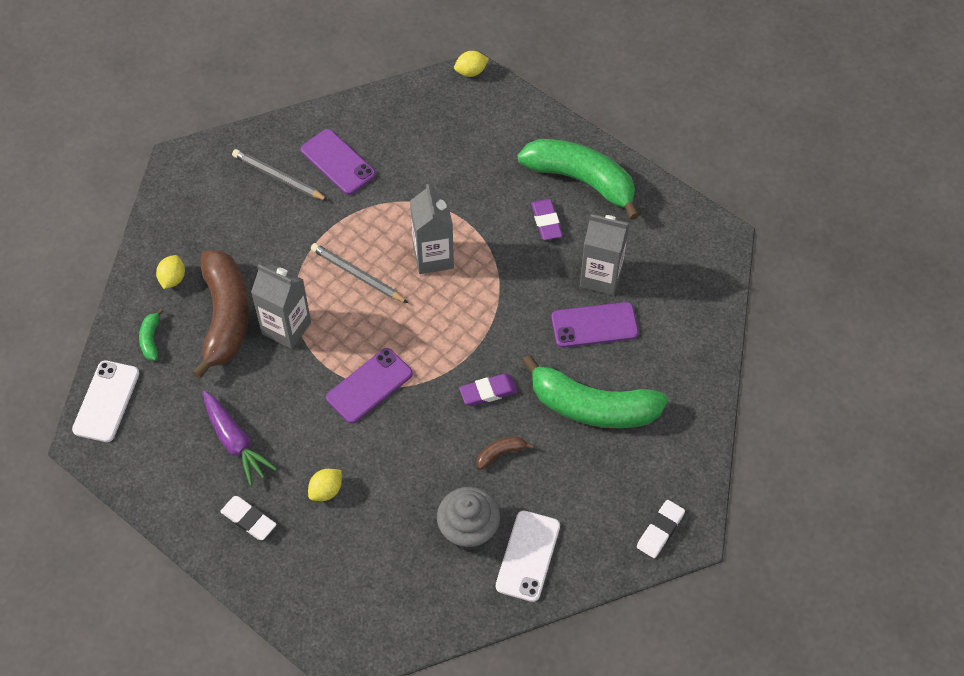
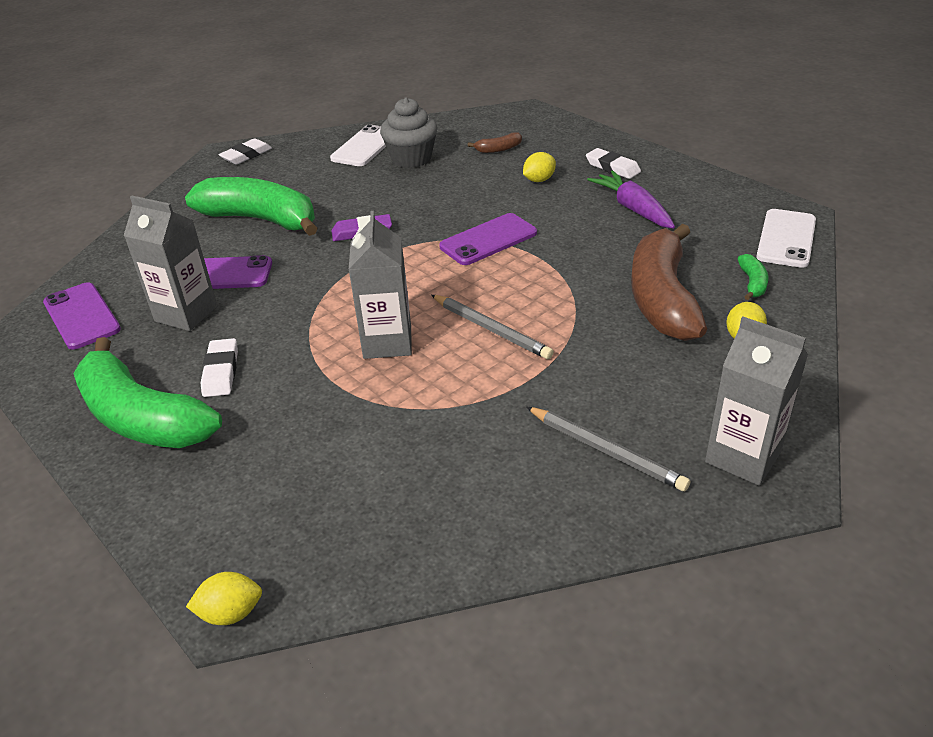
camera: 170 degrees left, 20 degrees down
grey carton [251,264,311,349] -> grey carton moved to [705,317,808,486]
purple phone [301,129,376,195] -> purple phone moved to [43,282,121,350]
brown banana [477,436,534,470] -> brown banana moved to [468,133,522,153]
purple eraser [531,199,563,240] -> white eraser [201,338,238,397]

